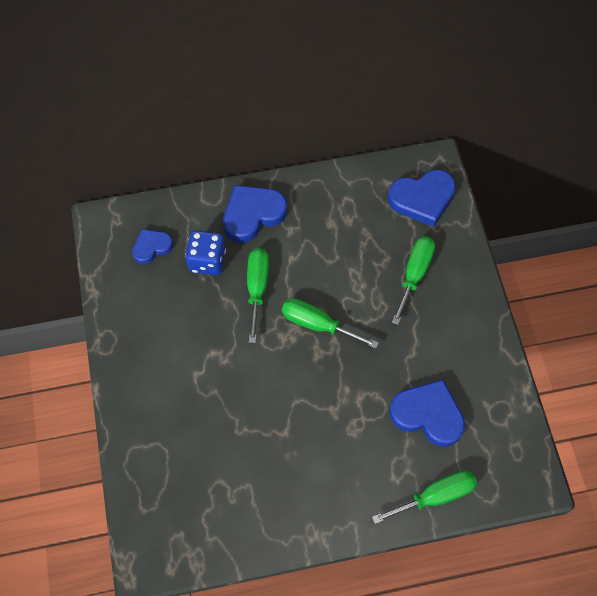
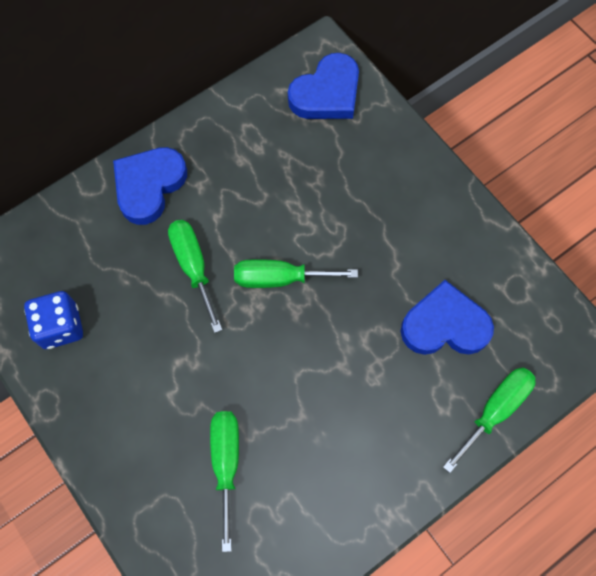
camera: 25 degrees left, 5 degrees up
blue heart [132,229,173,264] -> none
blue dice [185,230,226,276] -> blue dice moved to [24,291,83,349]
green screwdriver [392,236,435,325] -> green screwdriver moved to [210,411,239,552]

